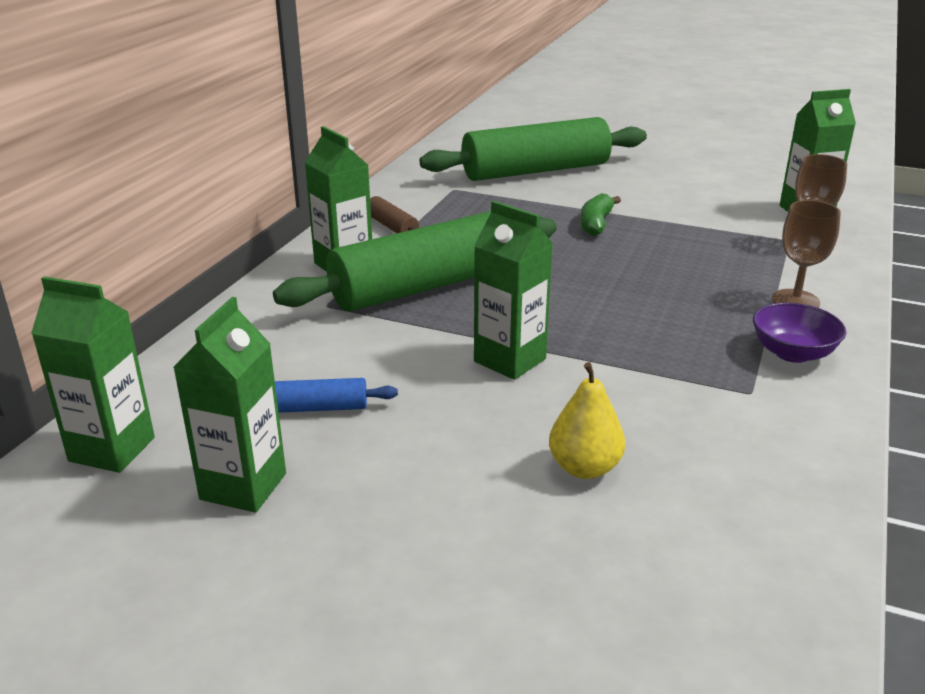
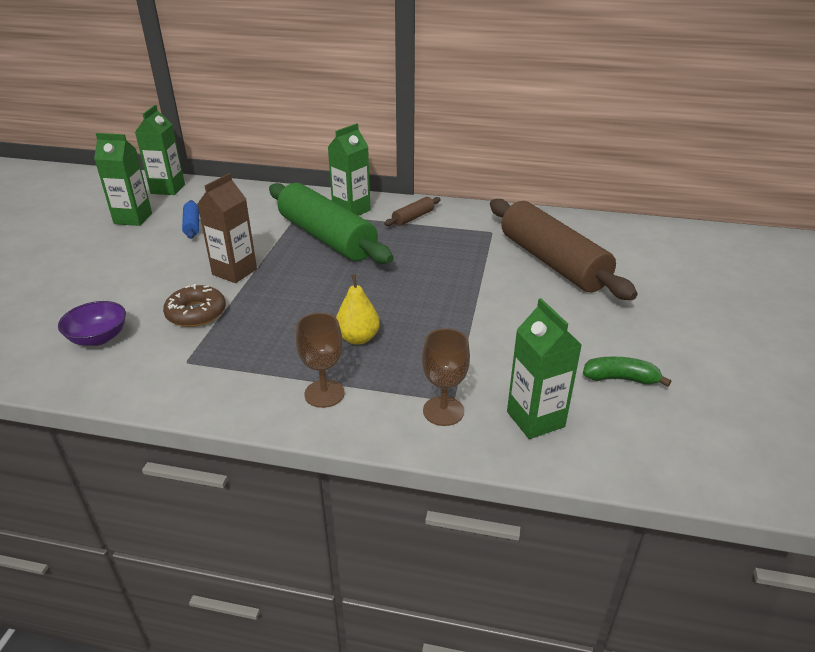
camera: 80 degrees right, 5 degrees up
green rolling pin [419,117,647,181] -> brown rolling pin [490,199,638,300]
green carton [474,201,553,380] -> brown carton [198,173,257,283]
yellow pear [549,362,625,479] -> yellow pear moved to [336,274,380,345]
green banana [580,193,621,236] -> green banana moved to [583,357,671,387]
purple bowl [753,302,846,363] -> purple bowl moved to [58,301,126,346]
none -> brown donut [163,284,226,327]

